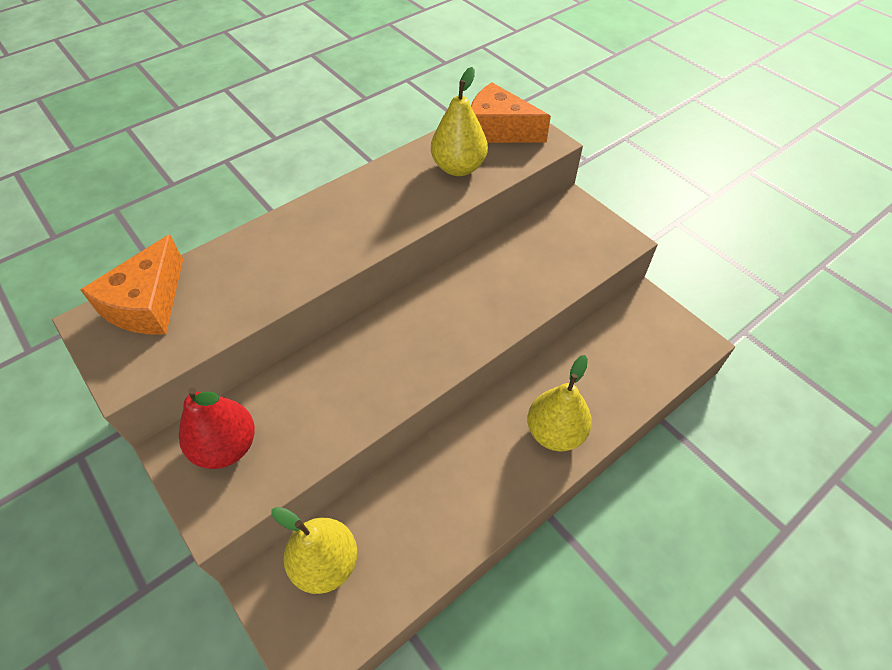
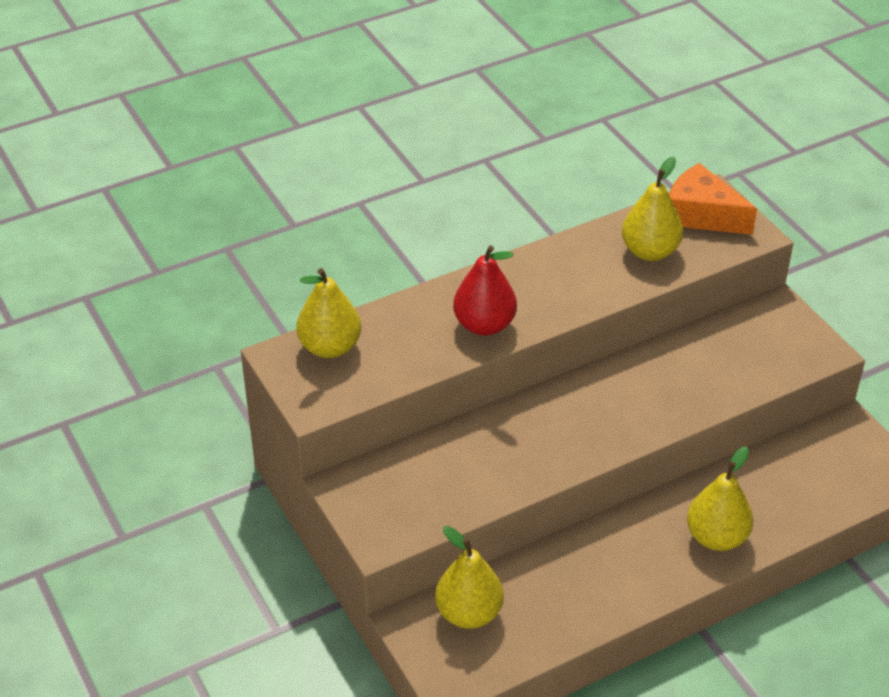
camera: 10 degrees right, 10 degrees down
orange cheese [80,234,183,334] -> yellow pear [296,268,361,358]
red pear [179,388,255,469] -> red pear moved to [453,245,517,336]

